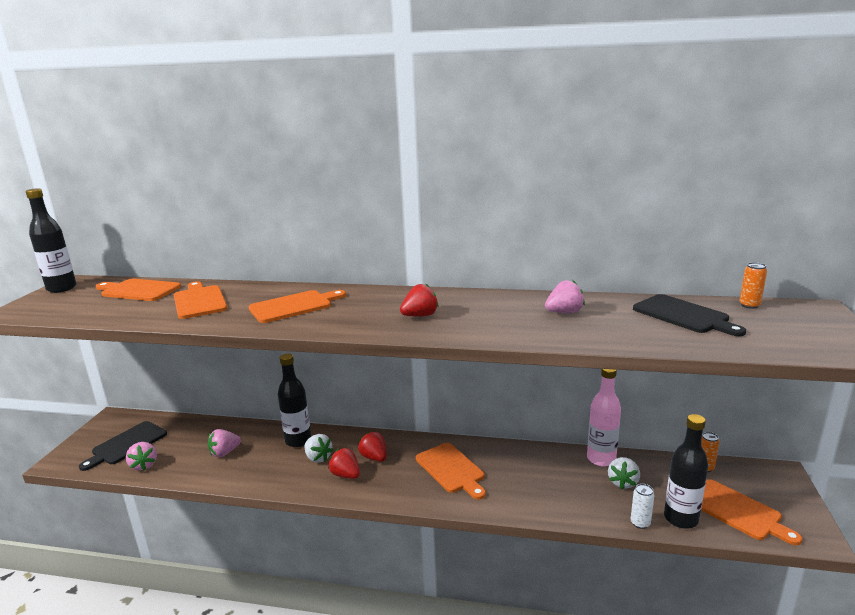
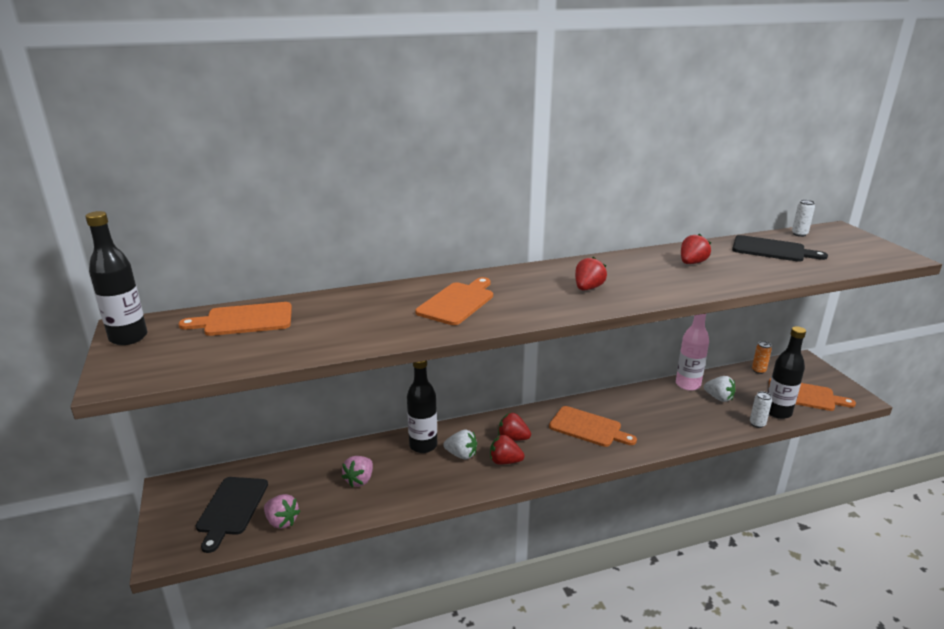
camera: 30 degrees left, 5 degrees up
orange cutting board [174,281,227,319] -> none
pink strawberry [545,280,585,313] -> red strawberry [681,234,711,264]
white strawberry [608,457,640,489] -> white strawberry turned 45 degrees counterclockwise [704,376,735,402]
orange can [739,262,767,309] -> white can [792,200,815,237]

